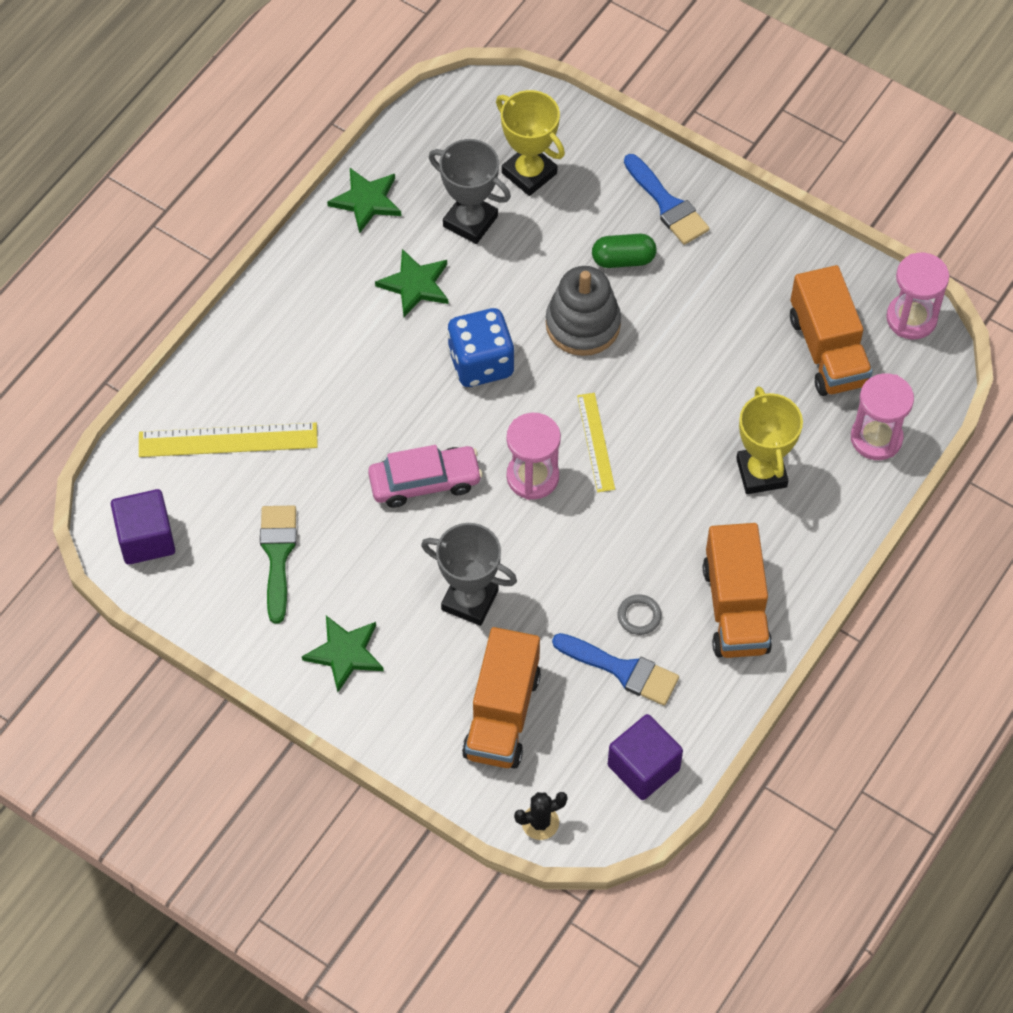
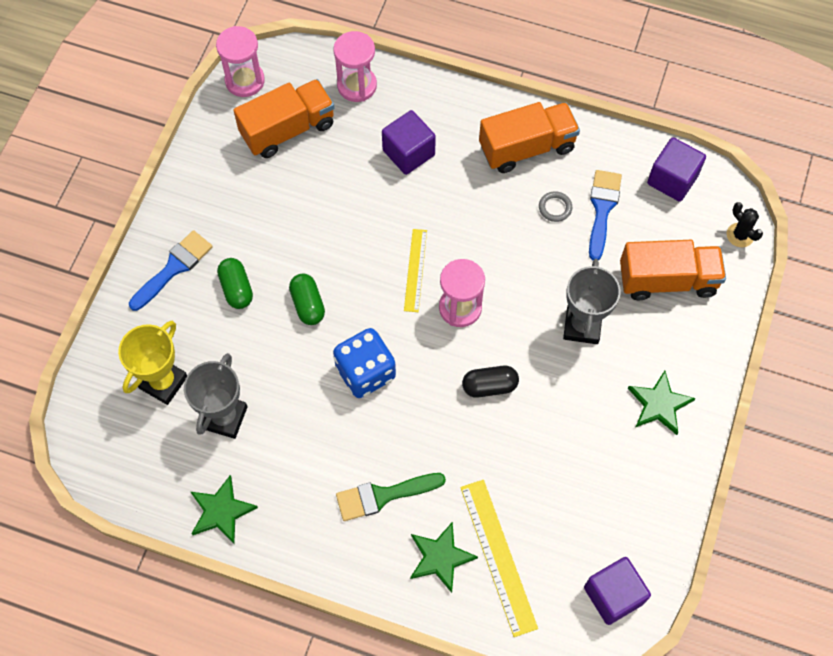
camera: 105 degrees left, 5 degrees up
green brush [260,505,297,623] -> green brush moved to [336,473,446,521]
pink car [368,445,483,508] -> black capsule [462,366,519,398]
green star [375,249,448,317] -> green star moved to [410,522,478,593]
grey stacking toy [546,266,621,356] -> green capsule [289,273,325,325]
yellow ruler [577,393,615,492] -> yellow ruler turned 60 degrees counterclockwise [404,229,427,312]
yellow trophy [736,386,803,494] -> purple cube [382,110,436,175]

